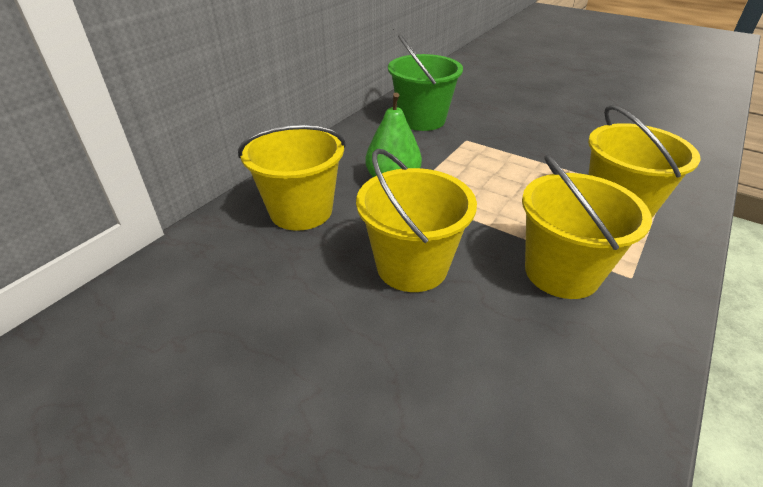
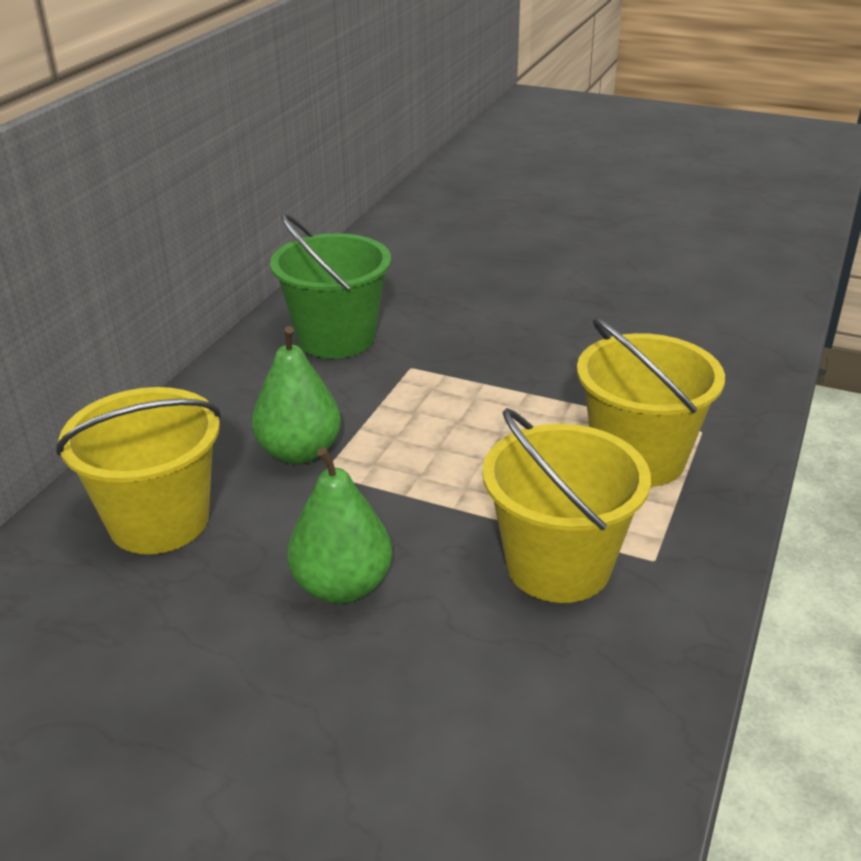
camera: 10 degrees left, 5 degrees down
yellow bucket [356,149,477,292] -> green pear [287,447,392,604]

